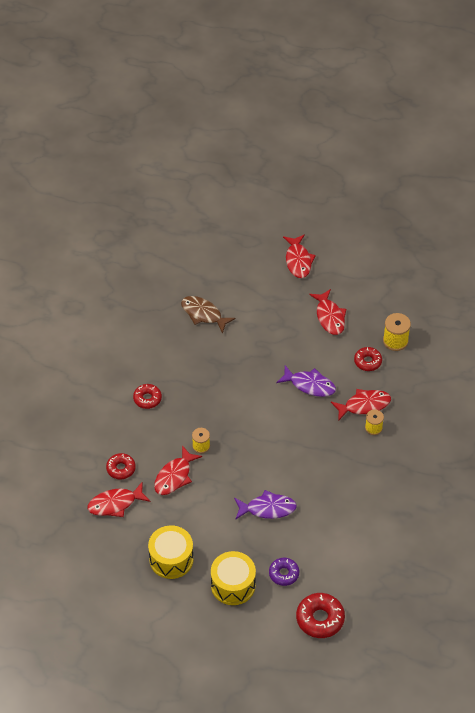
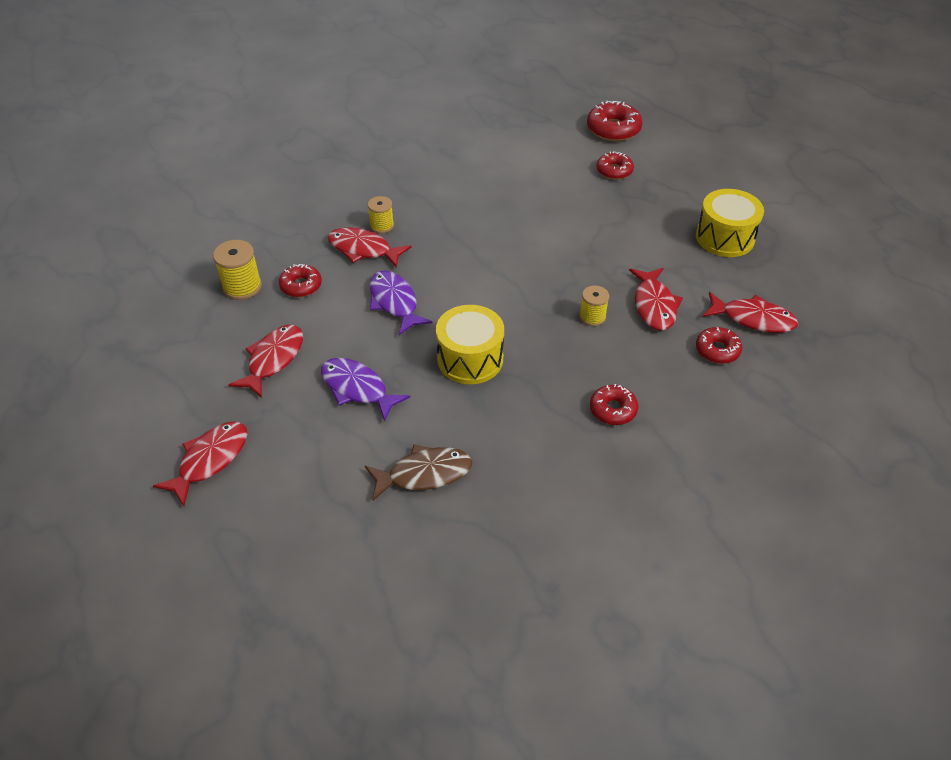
camera: 140 degrees left, 5 degrees down
red fish [154,445,202,495] -> red fish turned 105 degrees clockwise [629,268,683,331]
brown fish [181,296,236,334] -> brown fish turned 90 degrees counterclockwise [365,444,472,501]
yellow drum [211,551,256,605] -> yellow drum moved to [436,305,504,384]
purple fish [234,490,297,519] -> purple fish moved to [321,358,410,421]
purple donut [269,558,299,586] -> red donut [597,152,634,180]

